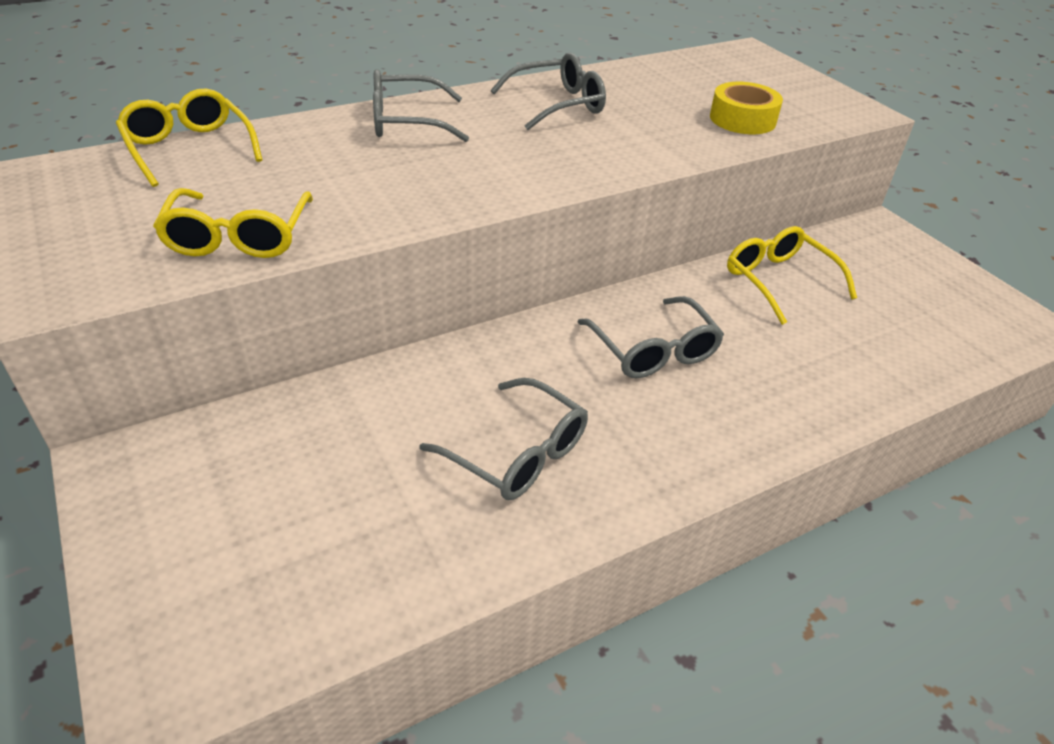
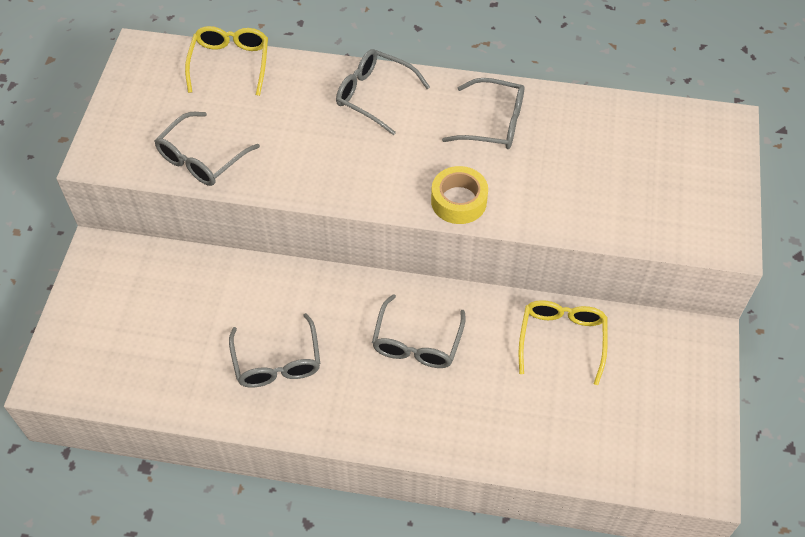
camera: 40 degrees right, 15 degrees up
yellow glasses [153,188,313,258] -> grey glasses [155,112,260,186]
yellow tape [710,82,783,134] -> yellow tape moved to [431,166,488,224]

